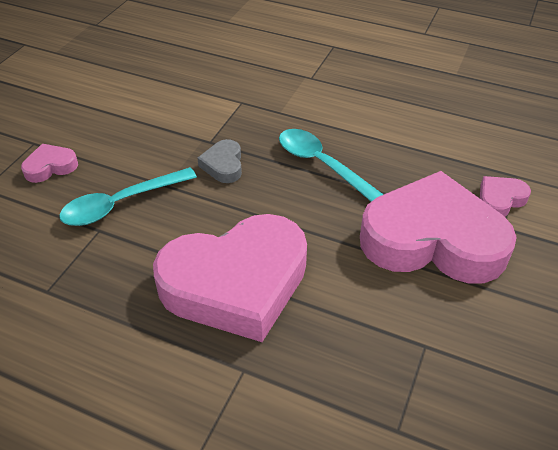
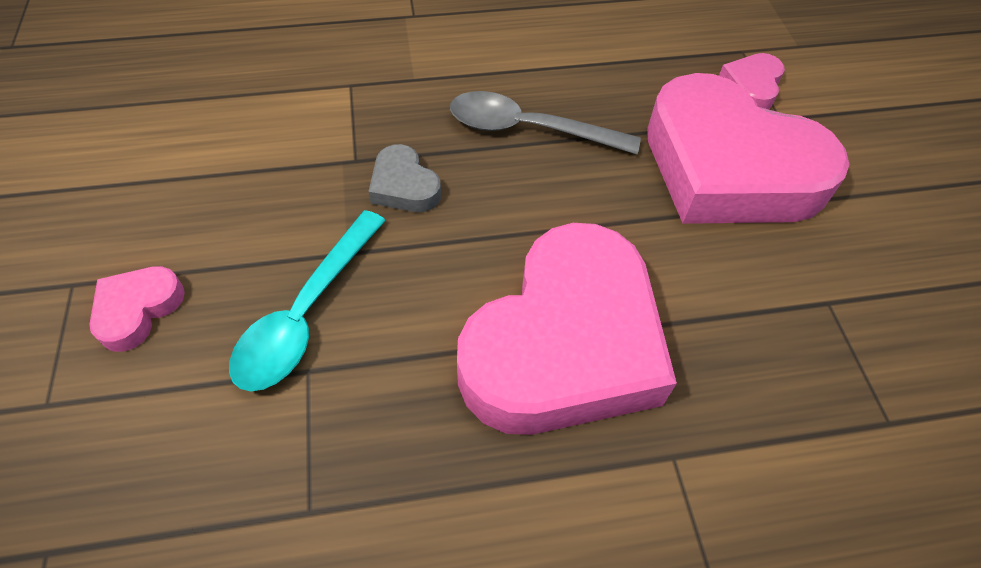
camera: 35 degrees left, 10 degrees up
turquoise spoon [279,129,384,202] -> grey spoon [450,91,641,154]
pink heart [360,171,517,284] -> pink heart turned 120 degrees counterclockwise [647,73,850,224]

